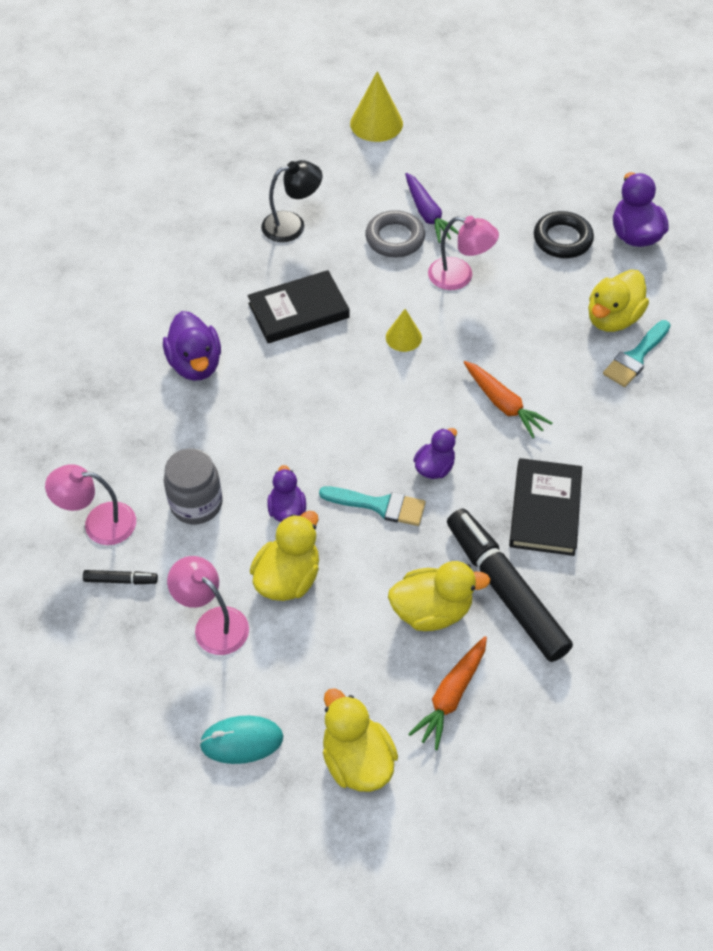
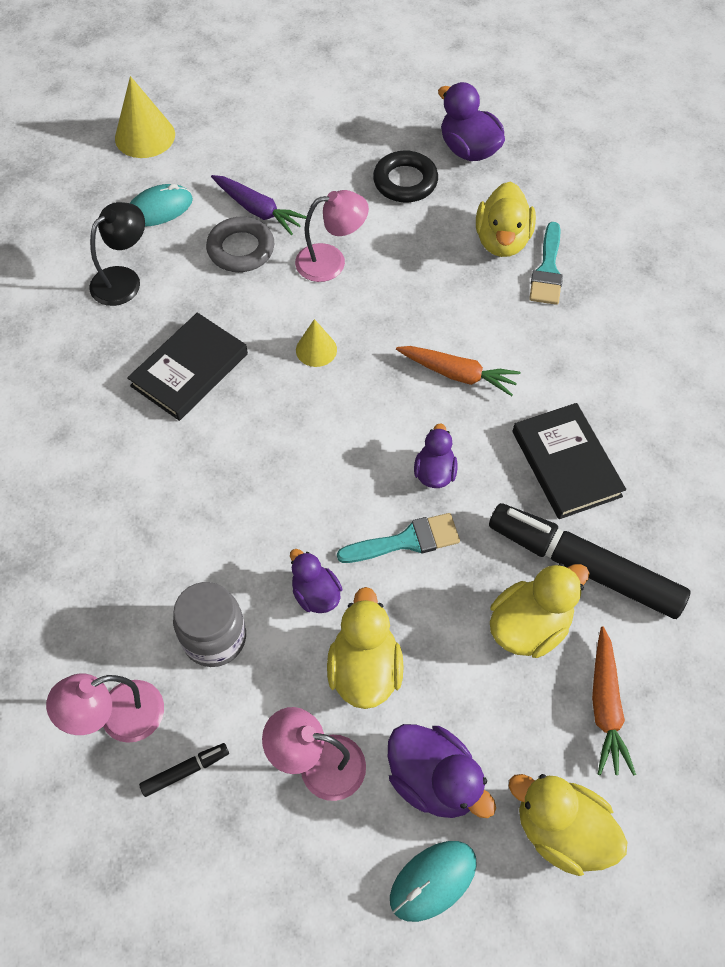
camera: 30 degrees left, 5 degrees up
purple duck [163,311,221,381] -> purple duck moved to [388,724,496,818]
none -> turquoise mouse [130,184,193,227]

